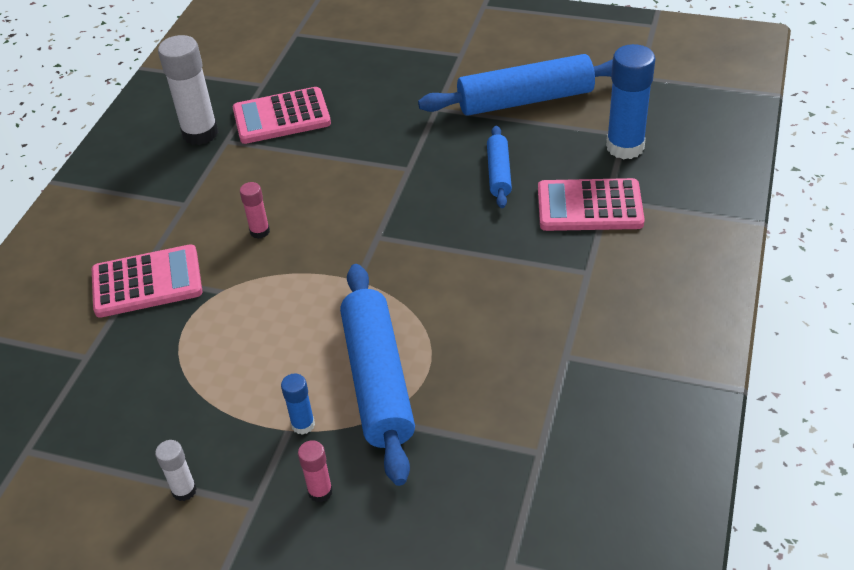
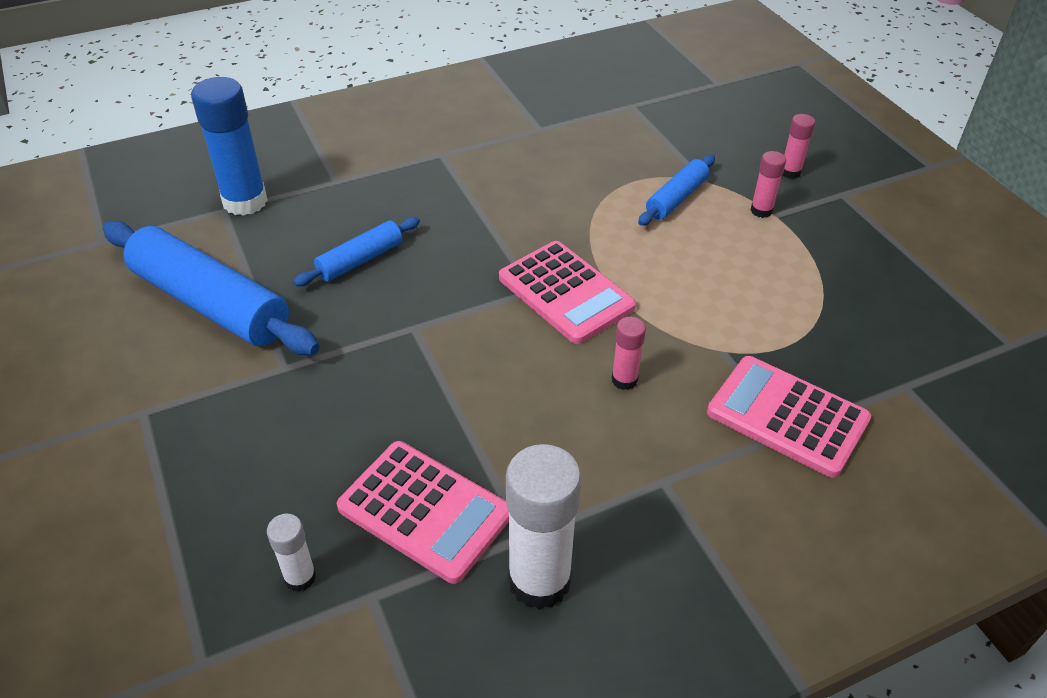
camera: 135 degrees left, 0 degrees up
white glue stick [155,440,197,501] -> white glue stick moved to [267,514,316,592]
blue glue stick [281,373,315,435] -> pink glue stick [750,151,786,218]
blue rolling pin [340,264,415,486] -> blue rolling pin [638,155,715,226], size x0.52
pink calculator [538,178,645,231] -> pink calculator moved to [499,241,636,344]

